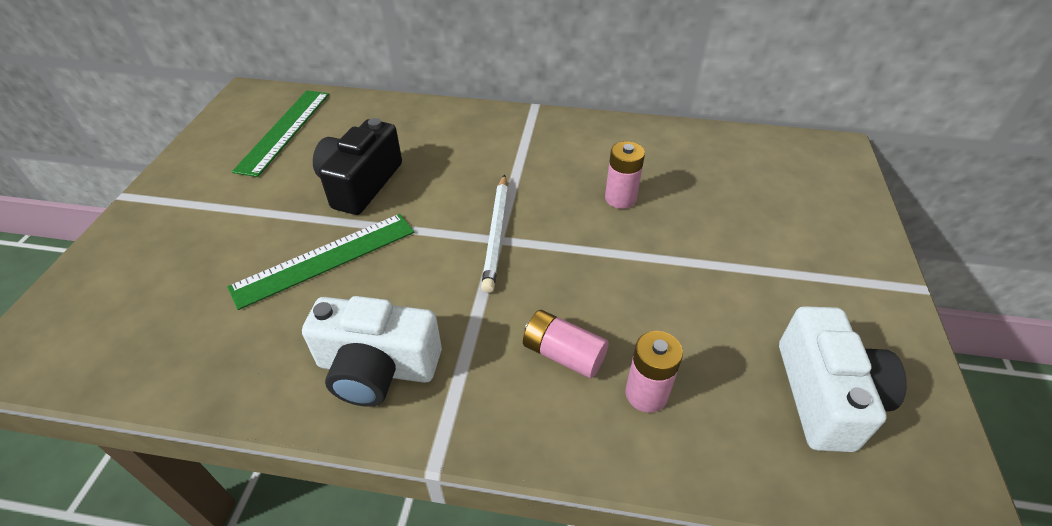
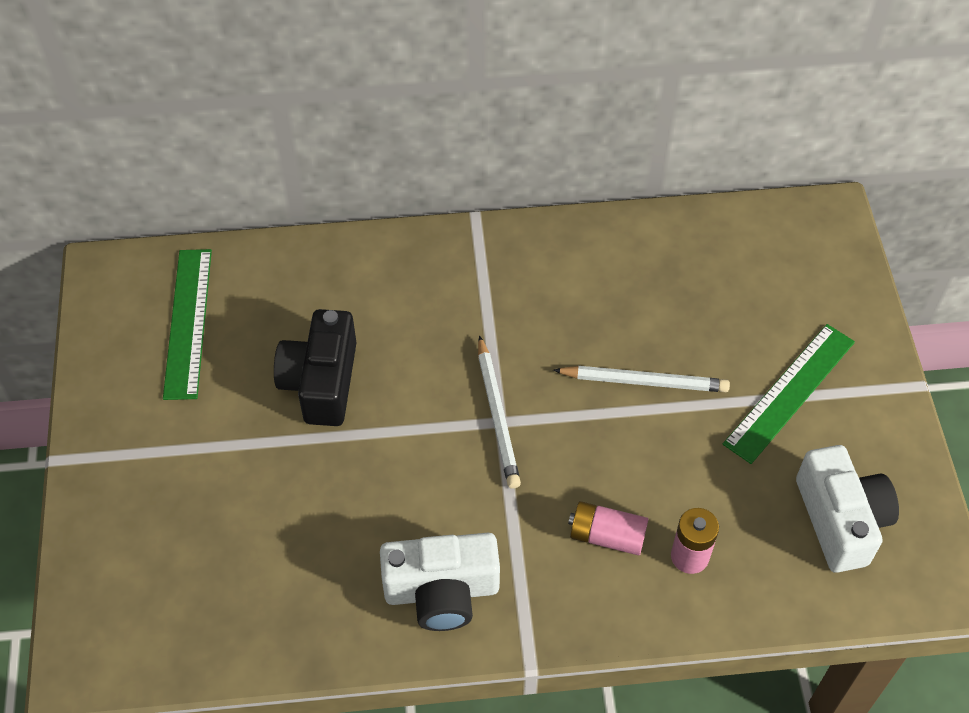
camera: 15 degrees left, 10 degrees up
green ruler [227,214,414,310] -> green ruler moved to [723,324,855,464]
pink battery [605,141,645,209] -> none
none -> white pencil [553,366,730,392]

